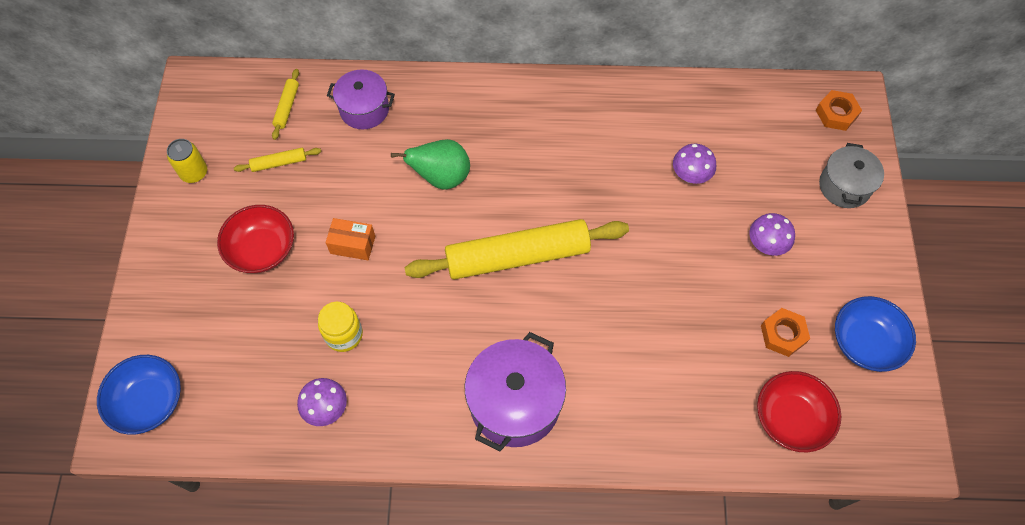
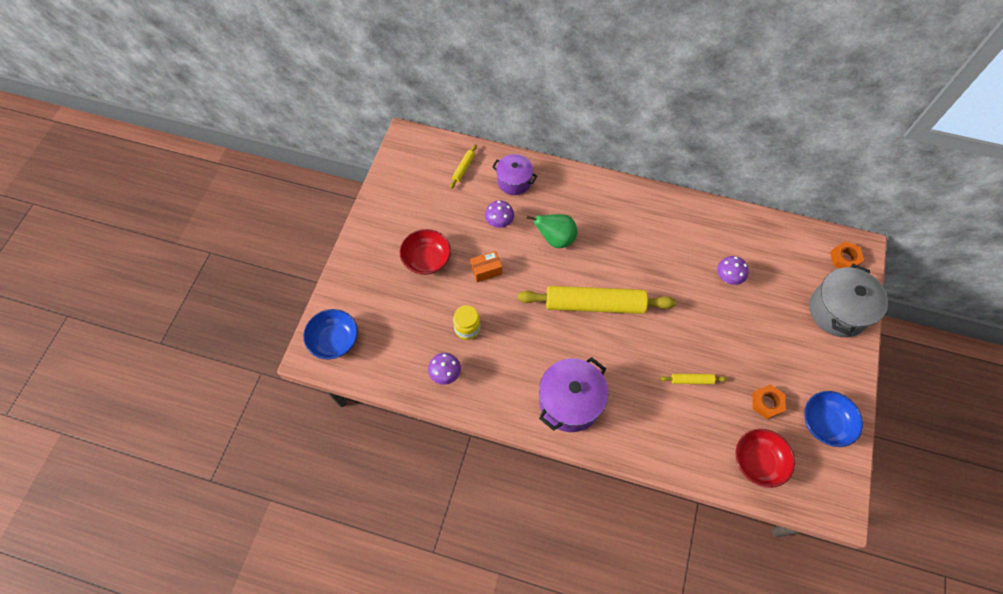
camera: 15 degrees right, 0 degrees up
yellow can [167,139,207,183] -> none
yellow rolling pin [234,148,321,172] -> yellow rolling pin moved to [659,374,727,384]
orange box [325,218,375,260] -> orange box turned 45 degrees counterclockwise [470,251,502,282]
purple mushroom [749,213,795,256] -> purple mushroom moved to [485,200,514,228]
grey pot [819,143,884,208] -> grey pot [809,264,888,337], size x1.57

